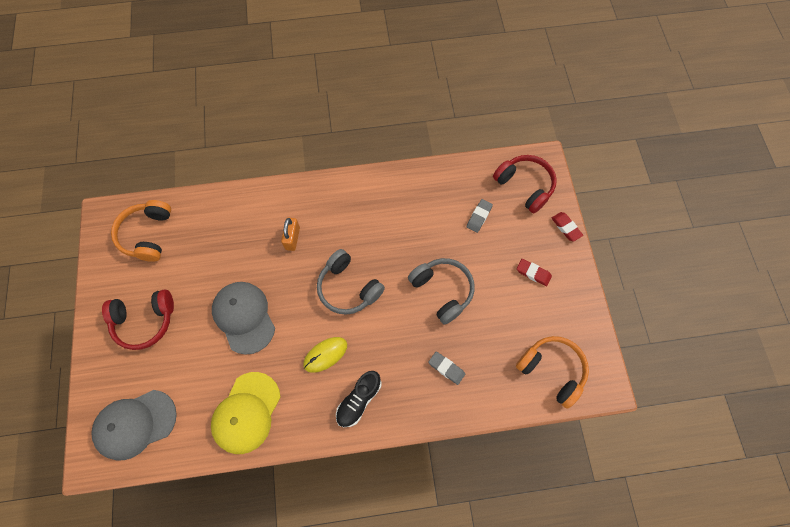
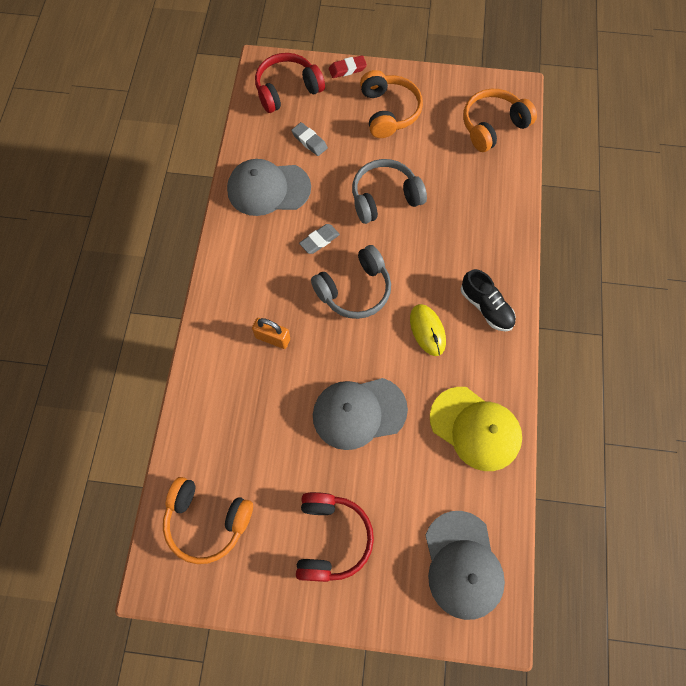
camera: 75 degrees left, 0 degrees up
grey eraser [428,351,465,385] -> grey eraser moved to [299,224,340,254]
red eraser [517,259,552,286] -> orange headphones [360,70,423,138]
none -> grey cap [227,159,311,216]

